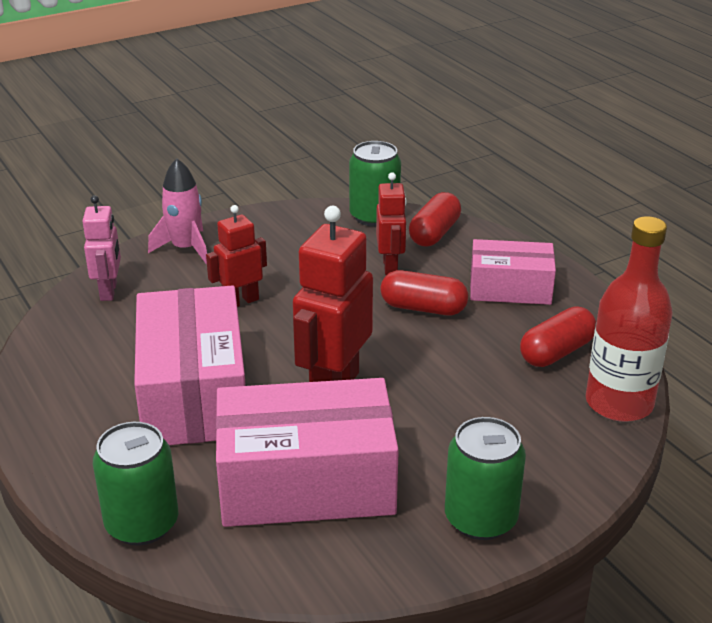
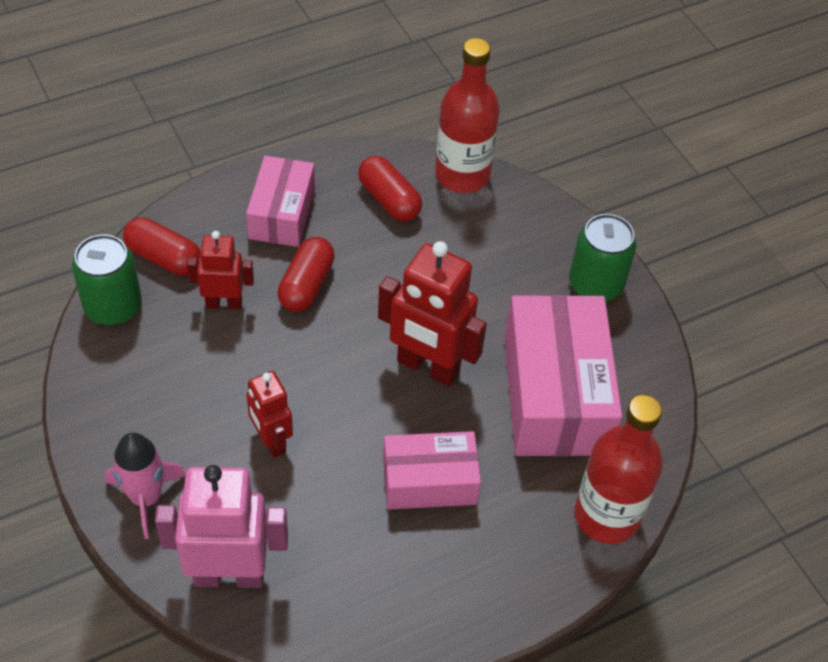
camera: 90 degrees left, 20 degrees up
pink robot [82,195,121,301] -> pink robot [155,465,288,588], size x1.68
green can [93,422,178,546] -> red bottle [574,395,663,544]
pink box [134,286,246,445] -> pink box [383,431,481,510], size x0.60

